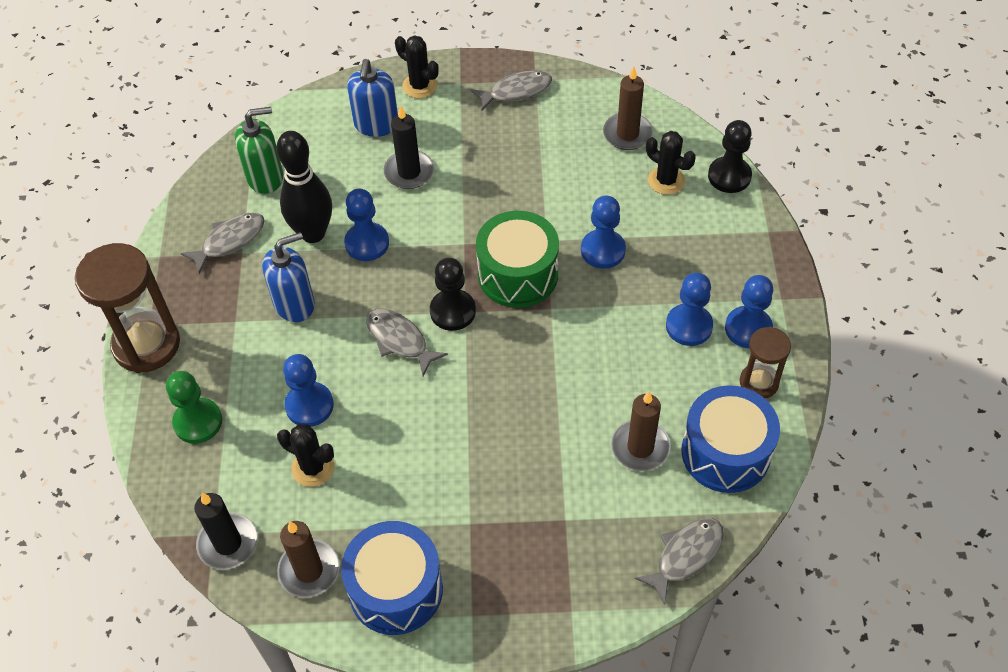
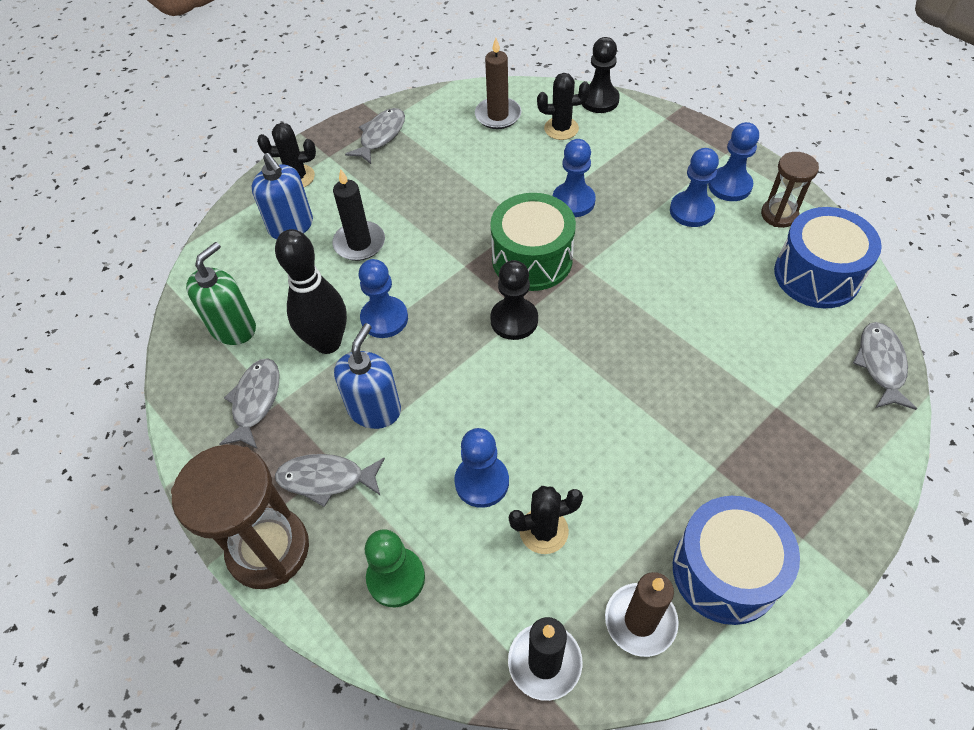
camera: 40 degrees left, 0 degrees up
grey fish [366,308,448,376] -> grey fish moved to [275,454,385,507]
brown candle [611,391,671,471] -> none

